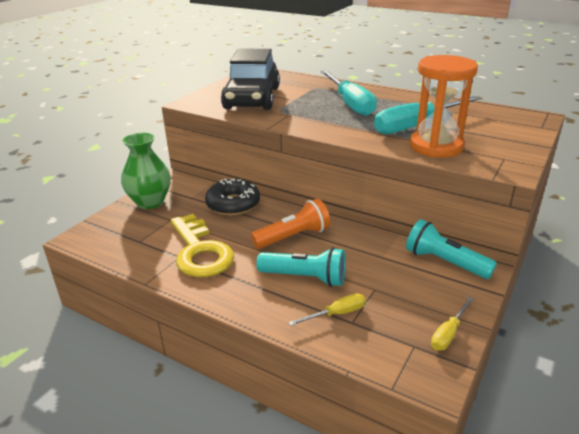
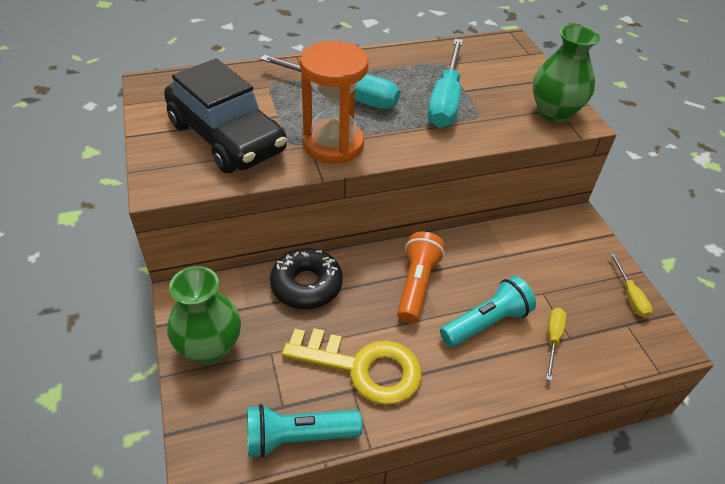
camera: 50 degrees left, 15 degrees up
turquoise flashlight [406,219,497,279] -> turquoise flashlight moved to [247,404,363,458]
orange hourglass [410,55,478,157] -> orange hourglass moved to [300,41,368,164]
none -> green vase [533,24,600,122]

